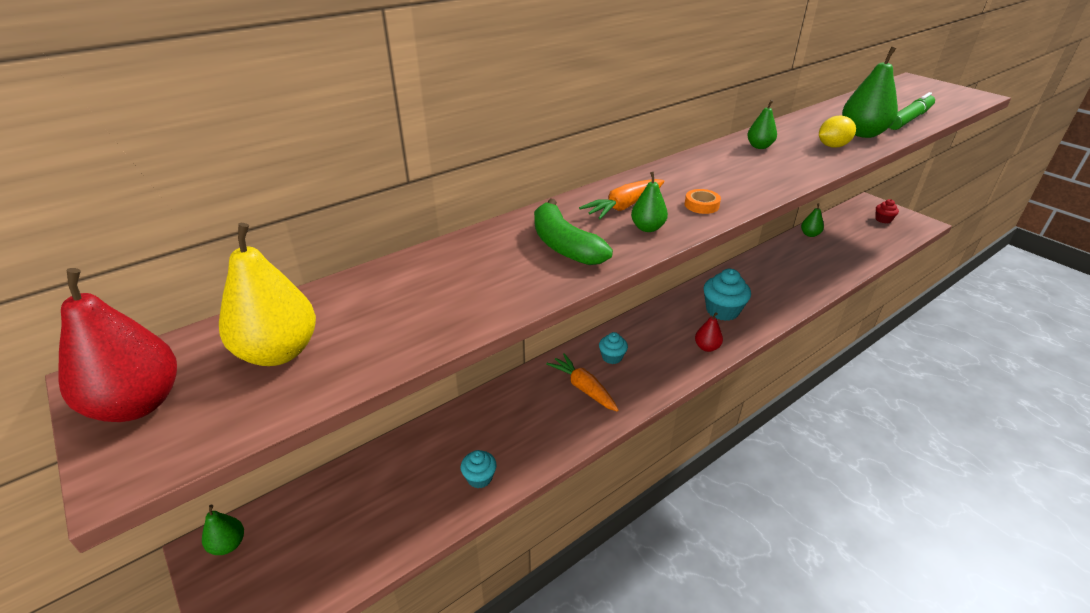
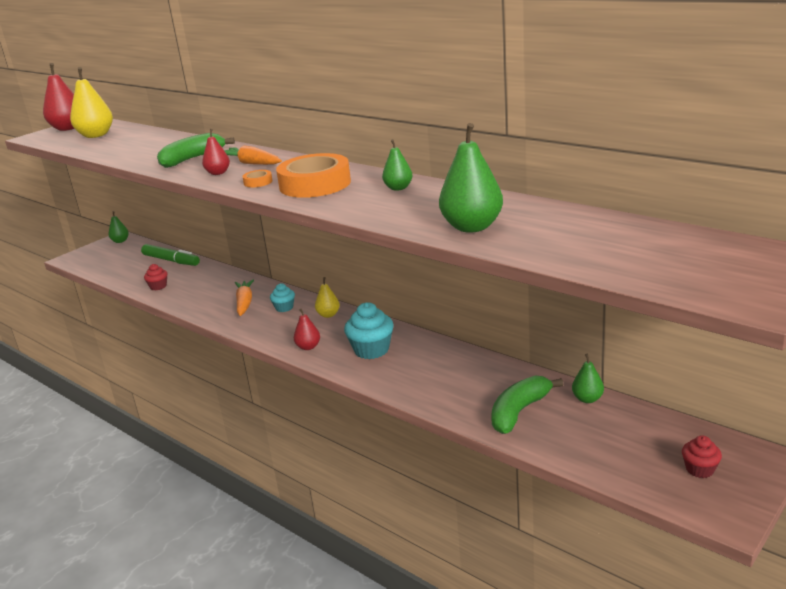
camera: 80 degrees right, 10 degrees down
turquoise cupcake [461,450,497,488] -> red cupcake [144,264,167,290]
orange carrot [546,353,618,412] -> orange carrot turned 45 degrees counterclockwise [235,279,254,316]
green pear [631,172,668,232] -> red pear [202,129,230,175]
yellow lemon [819,115,856,148] -> none
green marker [889,92,935,130] -> green marker moved to [141,244,200,266]
none -> orange tape [276,153,351,198]
none -> yellow pear [315,277,340,318]
none -> green banana [491,376,564,434]

